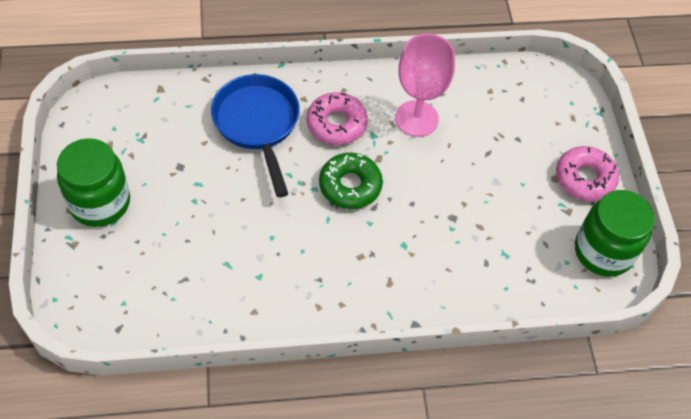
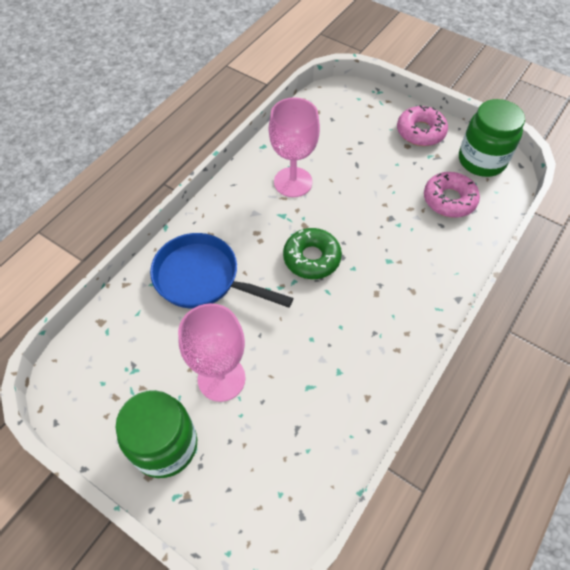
camera: 45 degrees left, 0 degrees up
pink donut [307,92,368,145] -> pink donut moved to [424,172,480,218]
none -> pink goblet [178,303,246,402]

